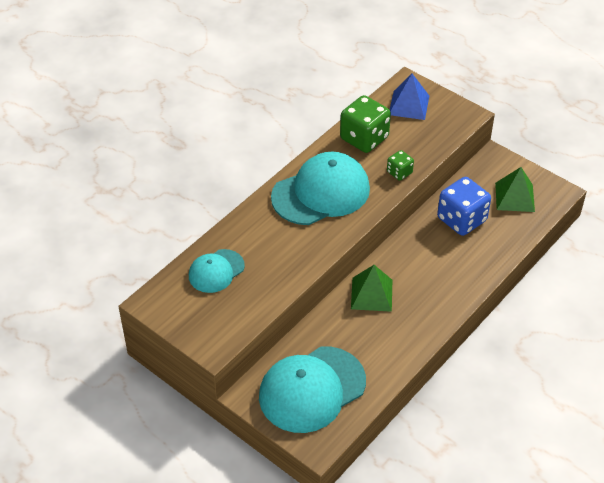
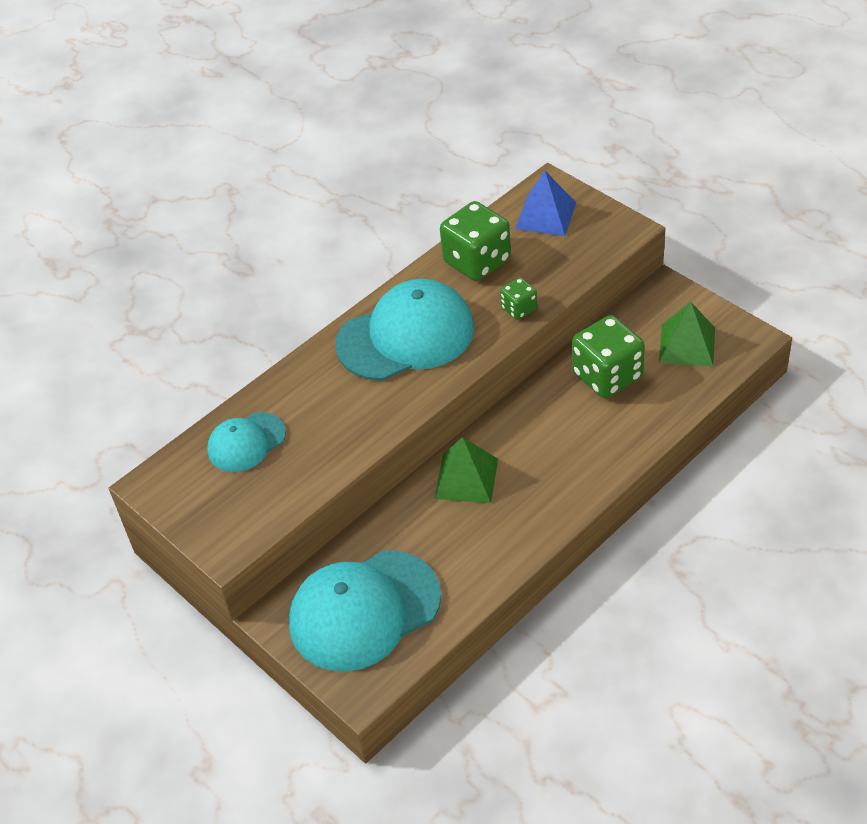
camera: 10 degrees right, 0 degrees up
blue dice [437,177,491,236] -> green dice [572,315,645,398]

